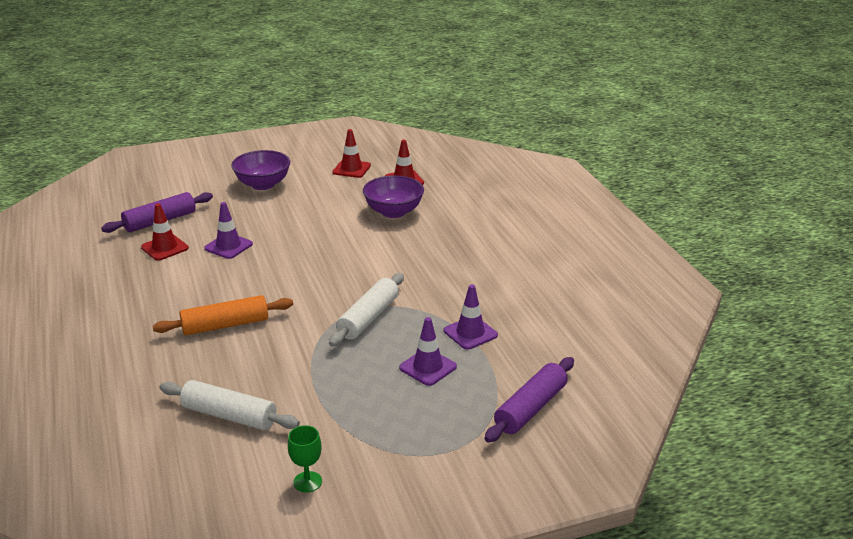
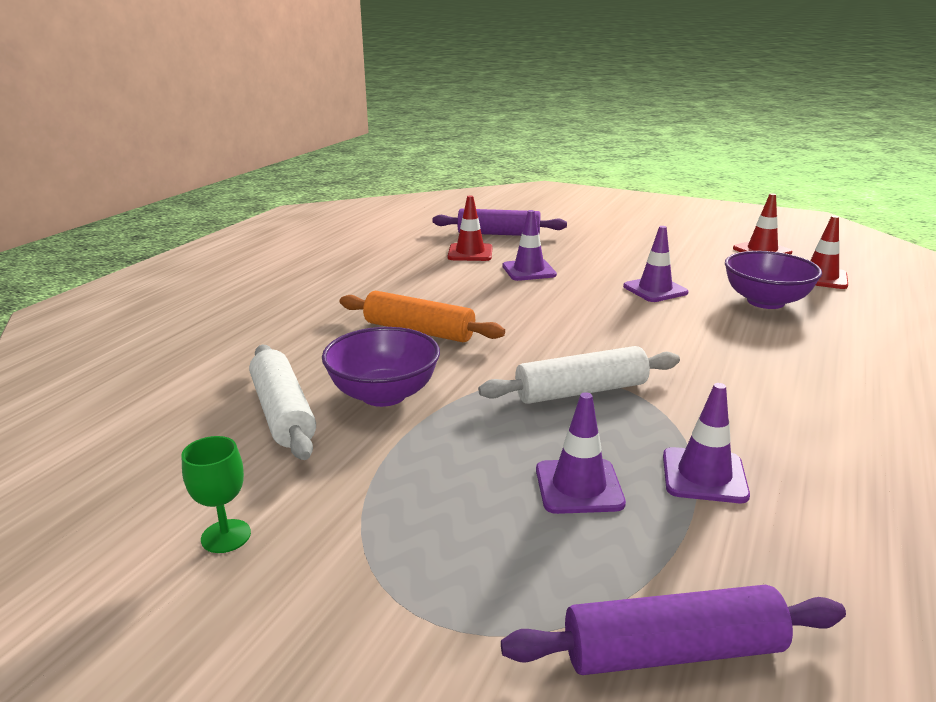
camera: 45 degrees right, 5 degrees down
purple bowl [231,150,290,190] -> purple bowl moved to [322,327,440,407]
none -> purple traffic cone [623,226,688,302]

